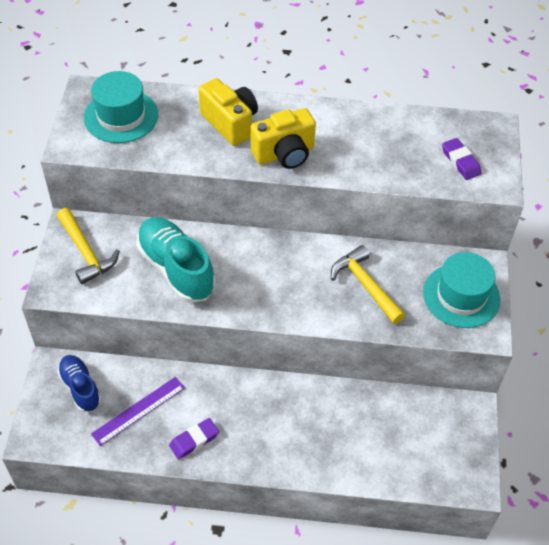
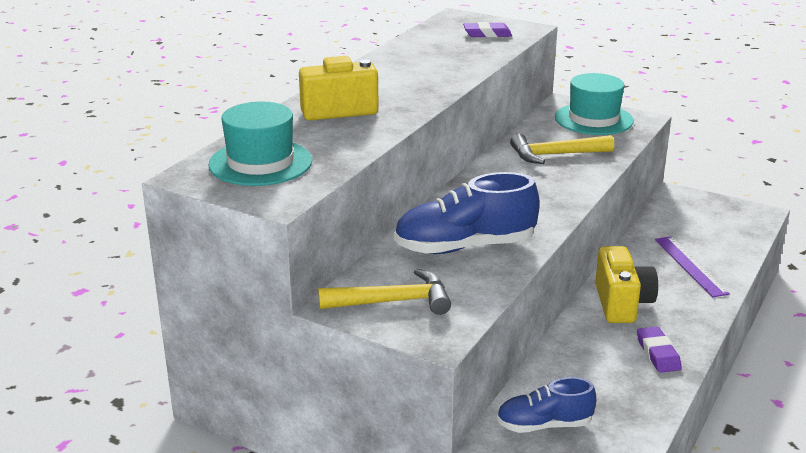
camera: 65 degrees left, 25 degrees down
purple ruler [91,377,185,446] -> purple ruler moved to [655,236,730,297]
turquoise shoe [137,217,215,303] -> blue shoe [394,172,540,254]
yellow camera [250,108,316,169] -> yellow camera moved to [595,246,658,323]

